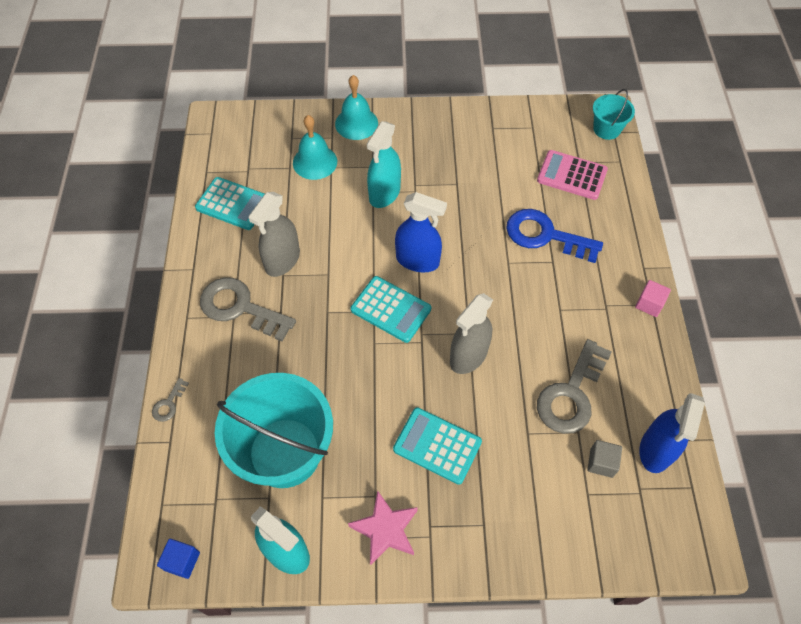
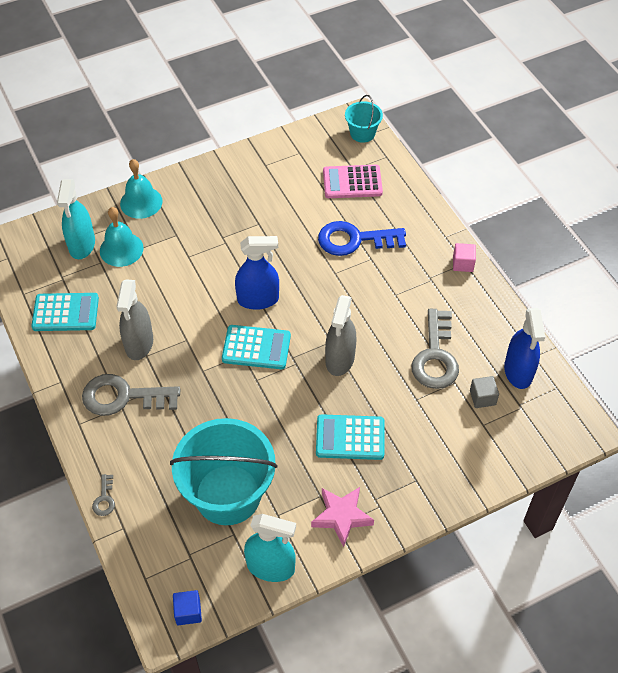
camera: 25 degrees left, 5 degrees down
turquoise spray bottle [367,121,401,208] -> turquoise spray bottle moved to [57,179,95,259]

